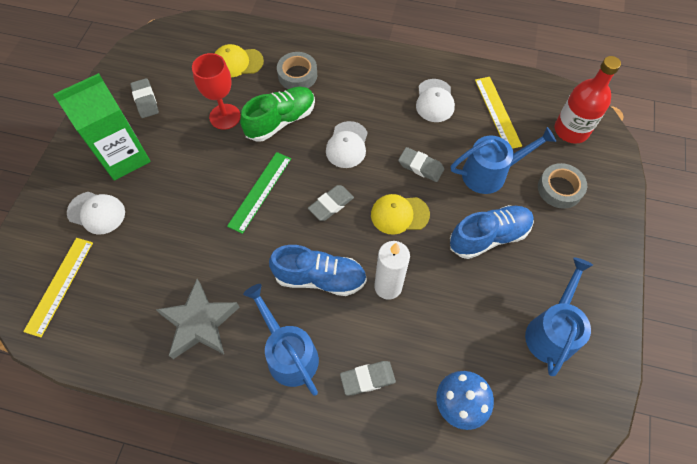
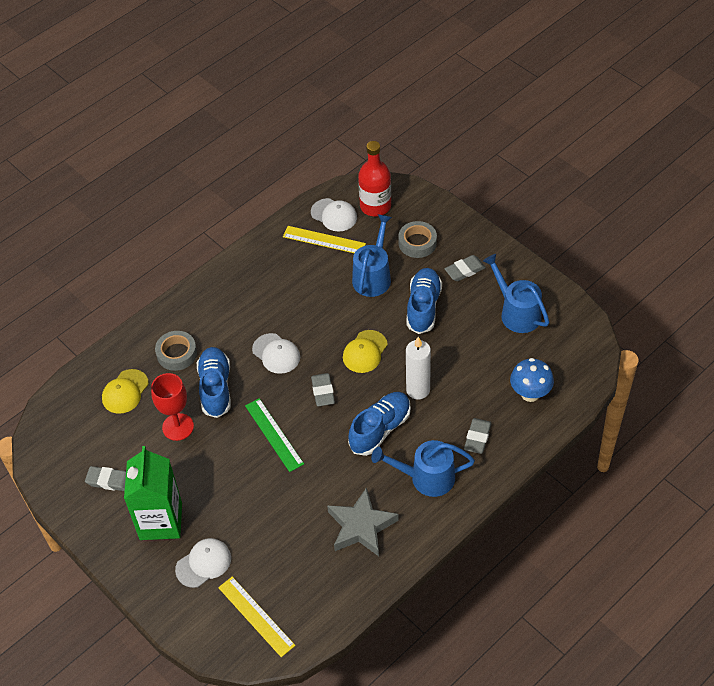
camera: 55 degrees left, 10 degrees down
green shoe [240,87,315,142] -> blue shoe [197,347,231,418]
grey eraser [398,147,444,182] -> grey eraser moved to [445,255,486,281]
white cap [416,79,455,122] -> white cap moved to [311,198,357,231]

